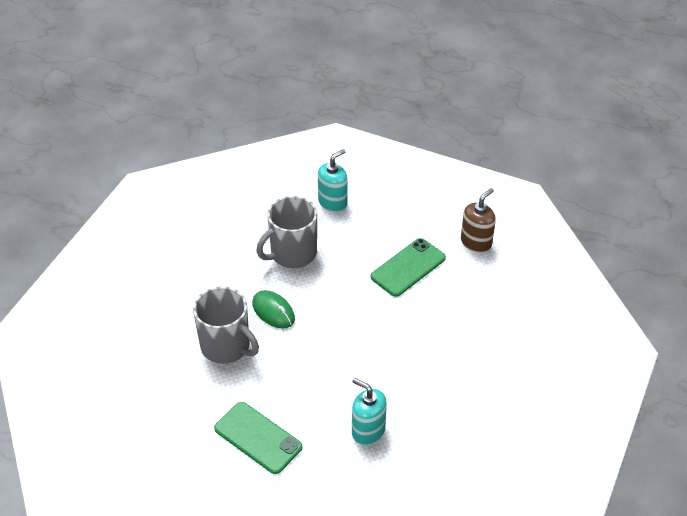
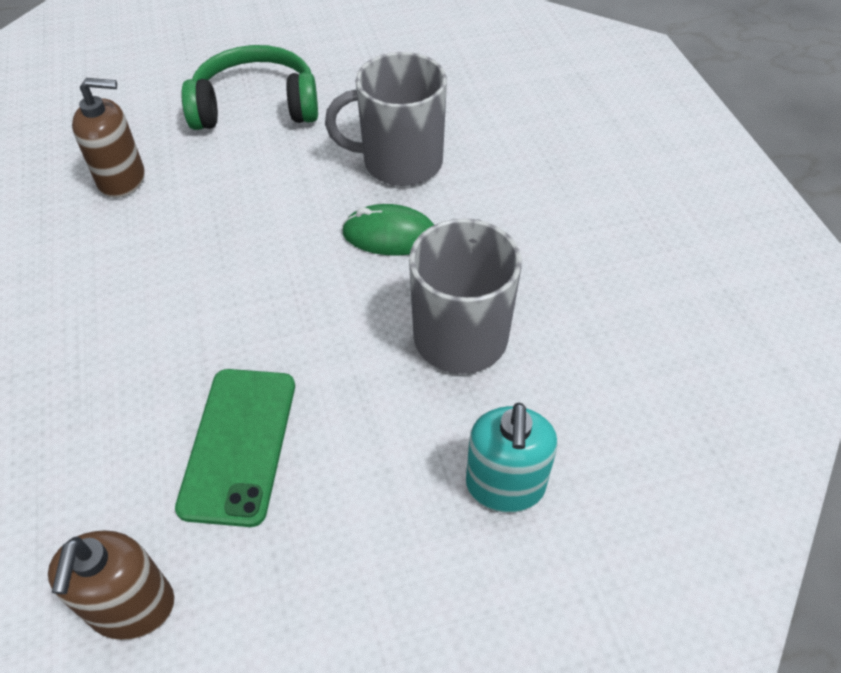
camera: 140 degrees right, 5 degrees up
green phone [214,402,302,474] -> green headphones [181,45,318,130]
turquoise soap dispenser [352,378,387,445] -> brown soap dispenser [72,78,145,198]

